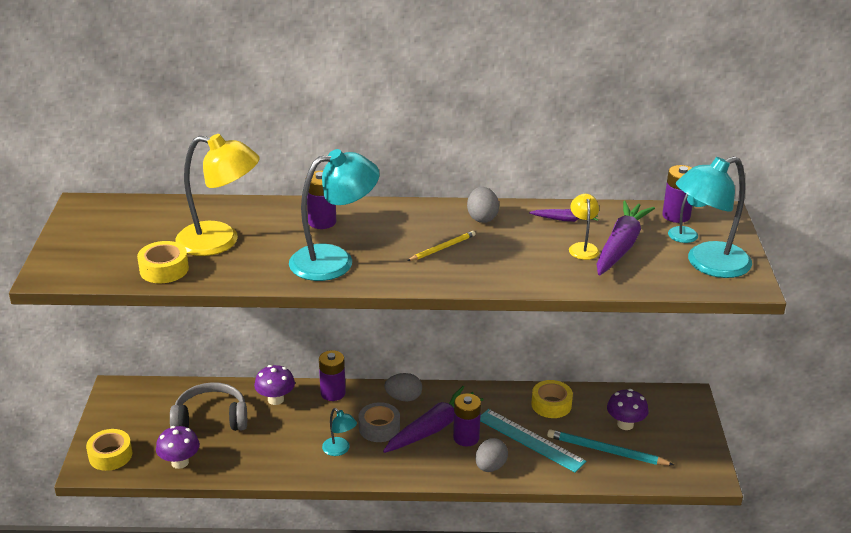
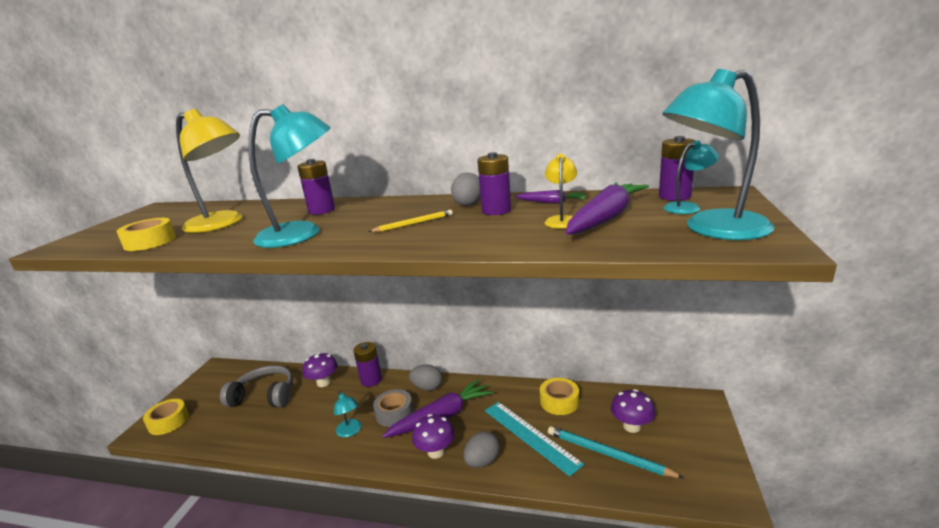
camera: 15 degrees right, 10 degrees down
purple mushroom [156,426,200,469] -> purple mushroom moved to [412,414,455,459]
purple battery [453,393,481,446] -> purple battery moved to [477,152,511,215]

